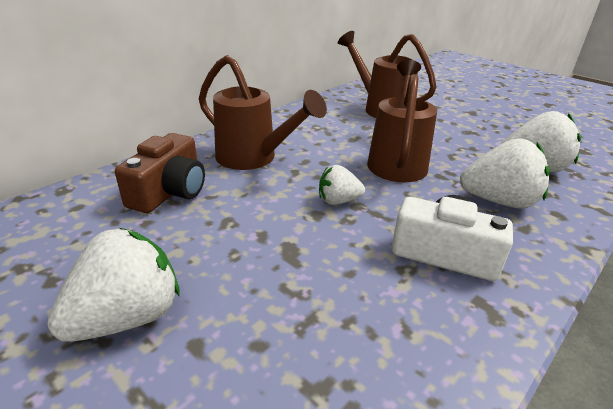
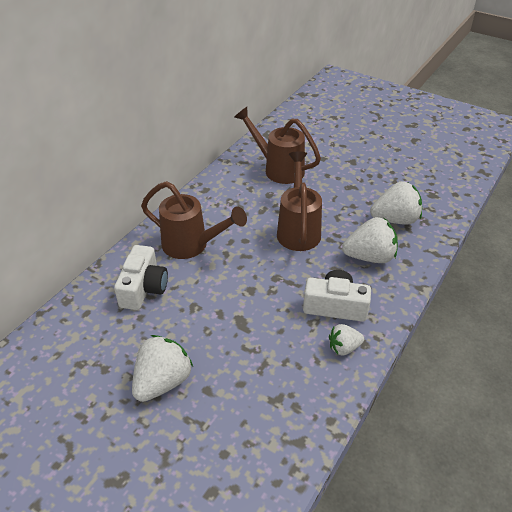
camera: 10 degrees left, 10 degrees up
brown camera [115,133,205,213] -> white camera [114,245,168,310]
white strawberry [319,165,365,205] -> white strawberry moved to [329,324,364,356]

